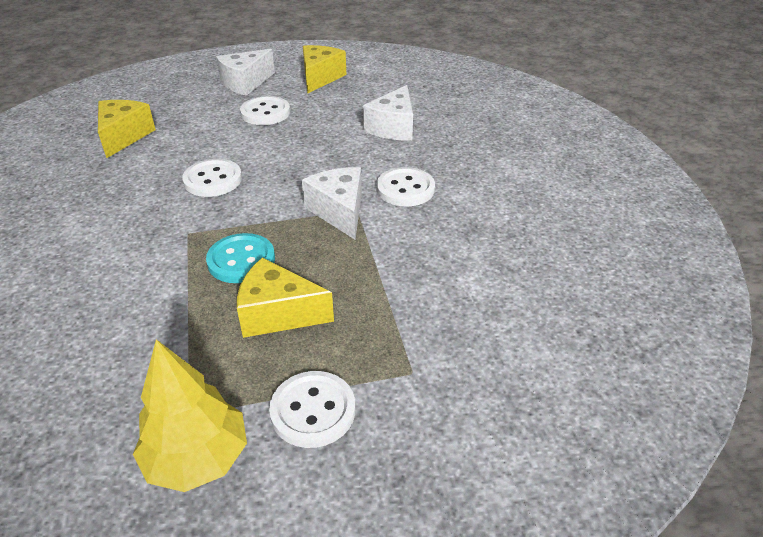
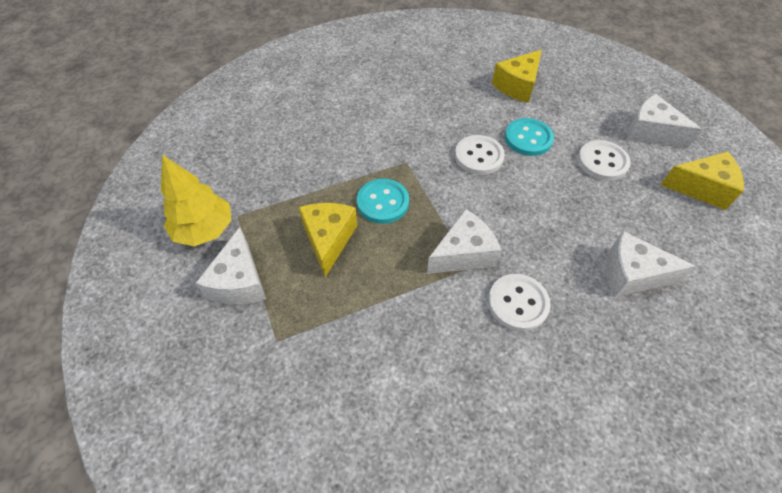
camera: 80 degrees right, 15 degrees up
yellow cheese [98,100,156,158] -> yellow cheese turned 135 degrees clockwise [492,50,542,103]
white button [269,371,355,448] -> white cheese [196,227,266,305]
none -> turquoise button [505,118,554,156]

